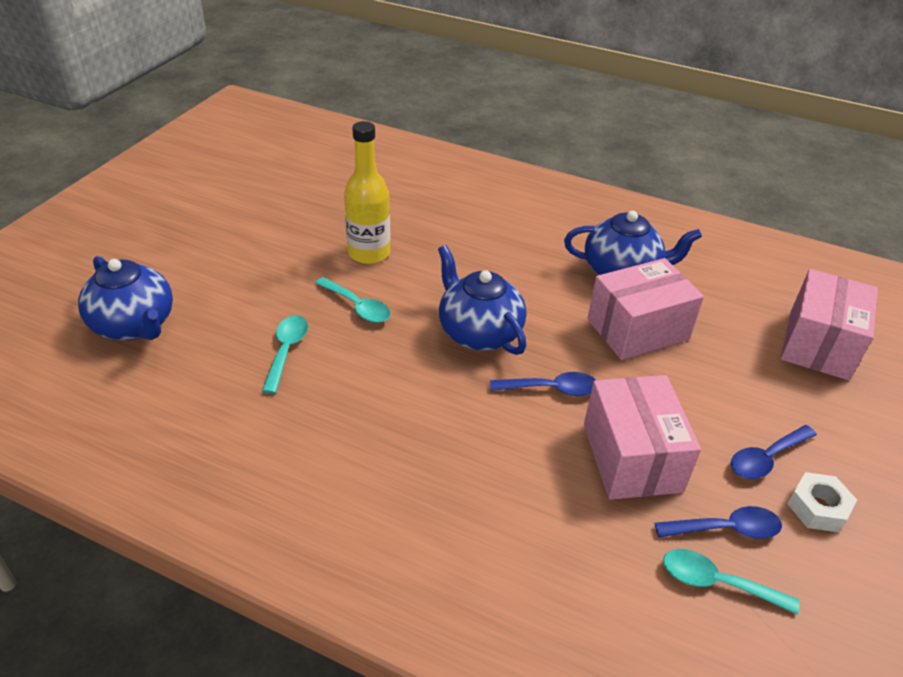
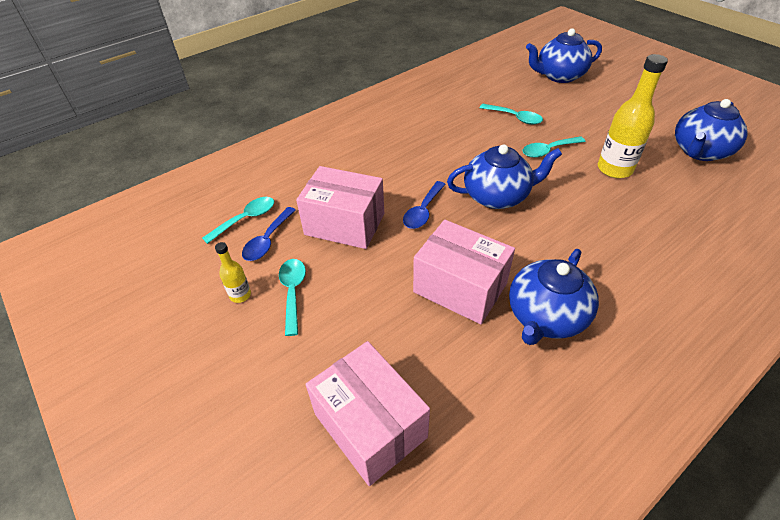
camera: 120 degrees right, 5 degrees up
pink box [587,258,704,360] -> pink box turned 60 degrees counterclockwise [413,220,515,324]
blue spoon [731,425,817,479] -> turquoise spoon [279,259,306,336]
white nut [787,472,857,532] -> yellow bottle [215,242,251,303]
none -> blue teapot [675,99,748,161]

